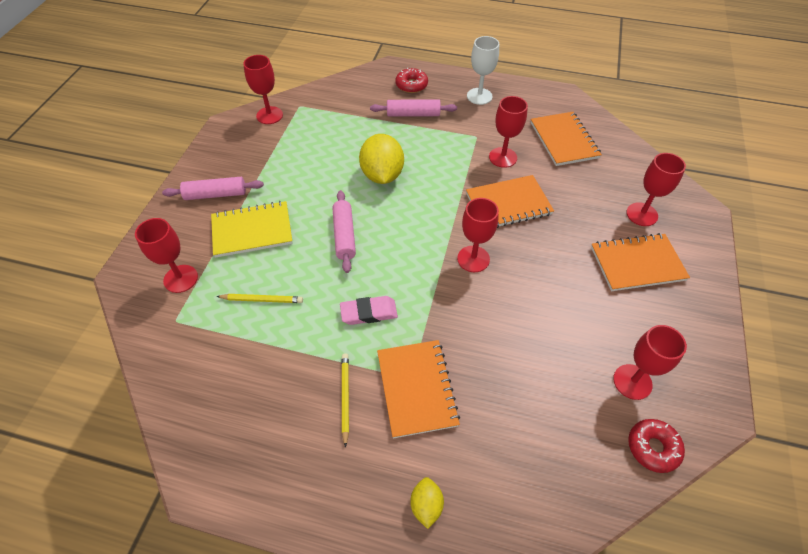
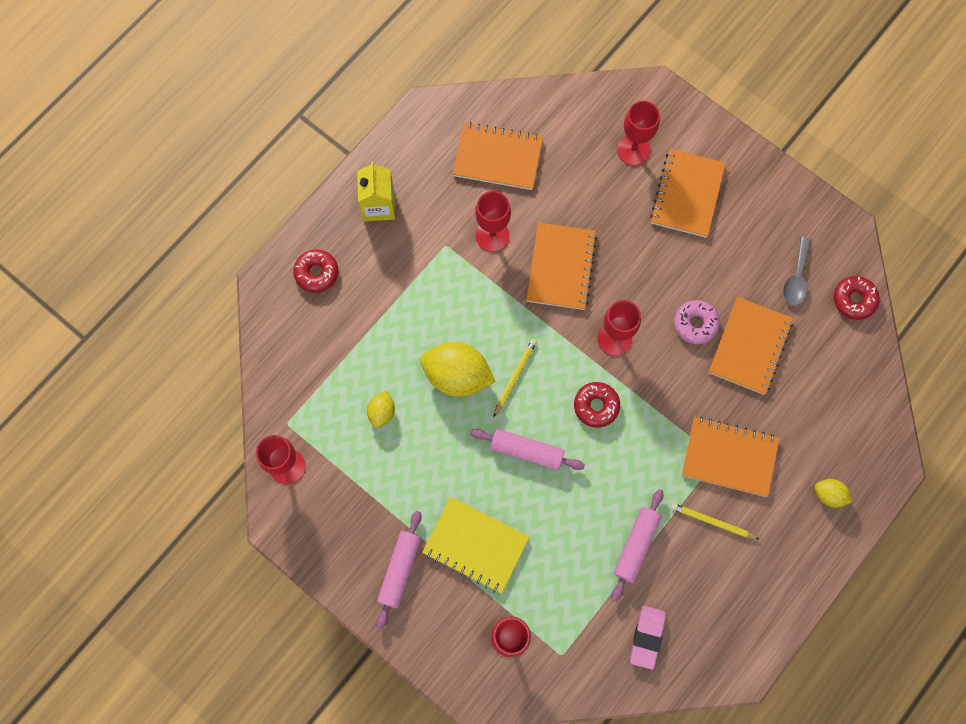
camera: 65 degrees left, 20 degrees up
yellow notebook [211,201,293,258] -> yellow notebook turned 75 degrees counterclockwise [422,497,530,593]
yellow pencil [216,294,303,303] -> yellow pencil moved to [493,339,537,417]
pink eraser [340,296,398,325] -> pink eraser moved to [630,606,666,670]
pink rolling pin [370,100,457,117] -> pink rolling pin moved to [612,489,663,602]
white goblet [467,36,499,105] -> yellow carton [357,162,395,221]
red goblet [613,325,687,400] -> grey spoon [783,237,811,306]
none -> yellow lemon [367,391,395,428]
none -> red donut [574,382,620,428]
none -> pink donut [674,300,720,344]
none -> orange notebook [709,297,793,395]

